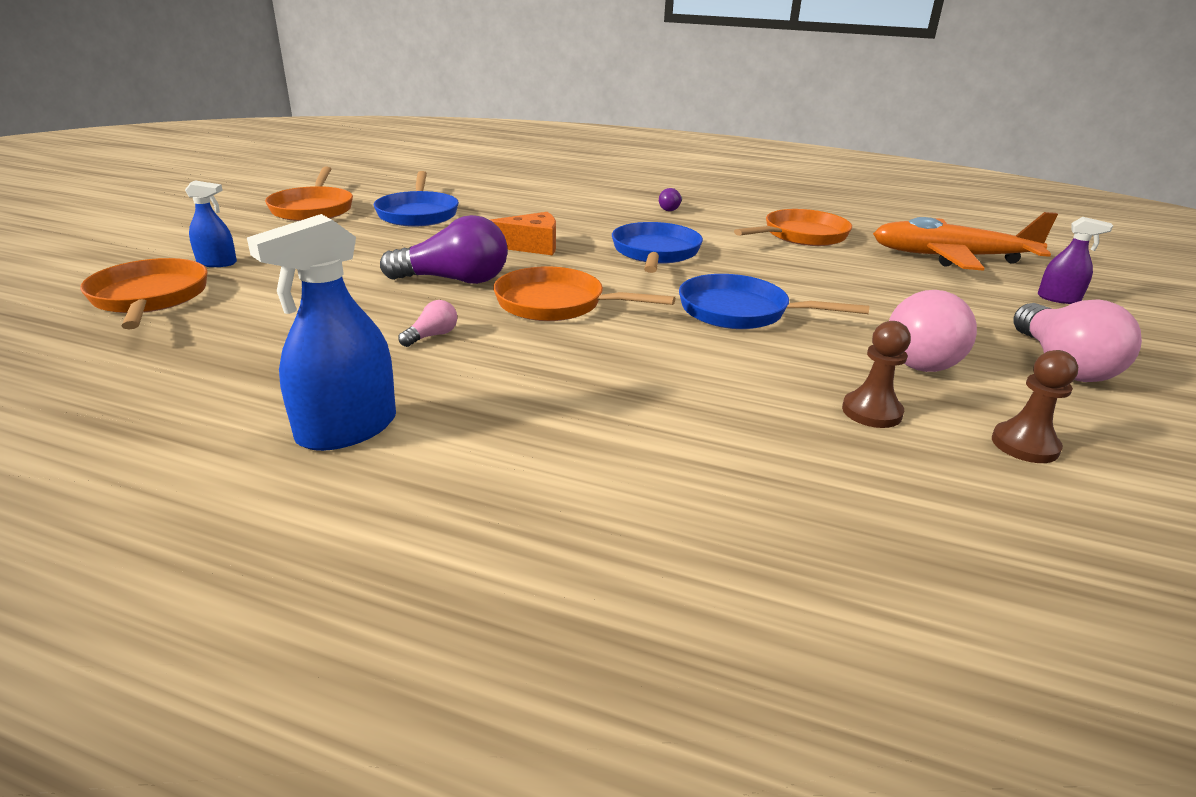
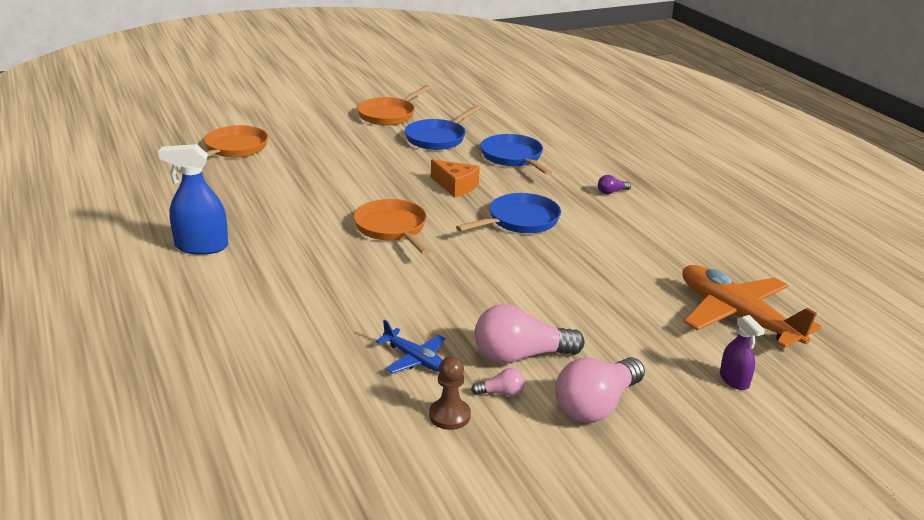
camera: 45 degrees right, 0 degrees up
blue spray bottle [185,180,237,267] -> none
purple light bulb [380,215,508,284] -> none
pink light bulb [398,300,457,347] -> pink light bulb moved to [471,368,525,396]
blue pan [679,274,870,329] -> blue pan moved to [481,134,552,175]
orange pan [734,209,852,246] -> none
brown pawn [842,321,911,428] -> blue plane [375,320,446,373]

